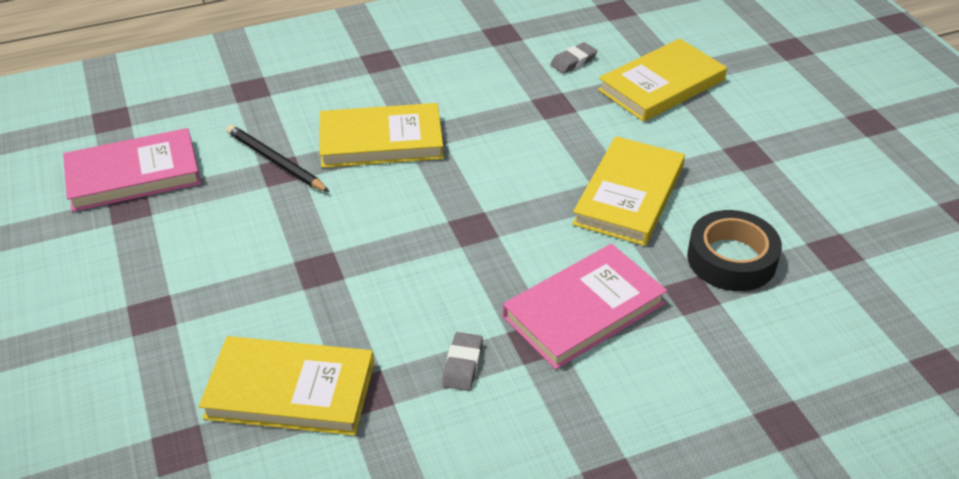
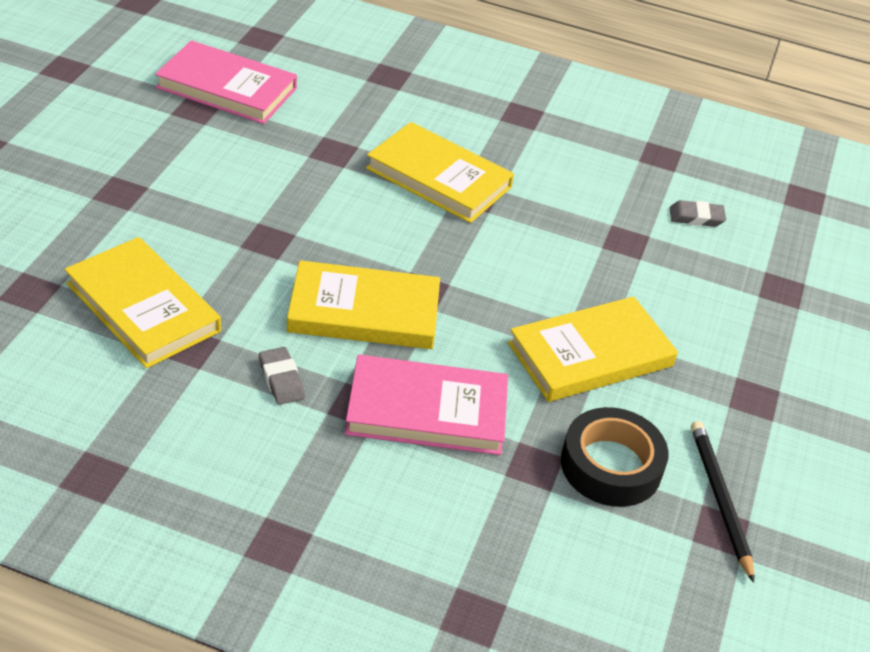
camera: 35 degrees right, 0 degrees up
black pencil [226,125,330,192] -> black pencil moved to [691,421,754,583]
grey eraser [442,332,483,391] -> grey eraser turned 75 degrees counterclockwise [259,347,305,405]
yellow book [598,39,727,122] -> yellow book moved to [287,260,440,349]

